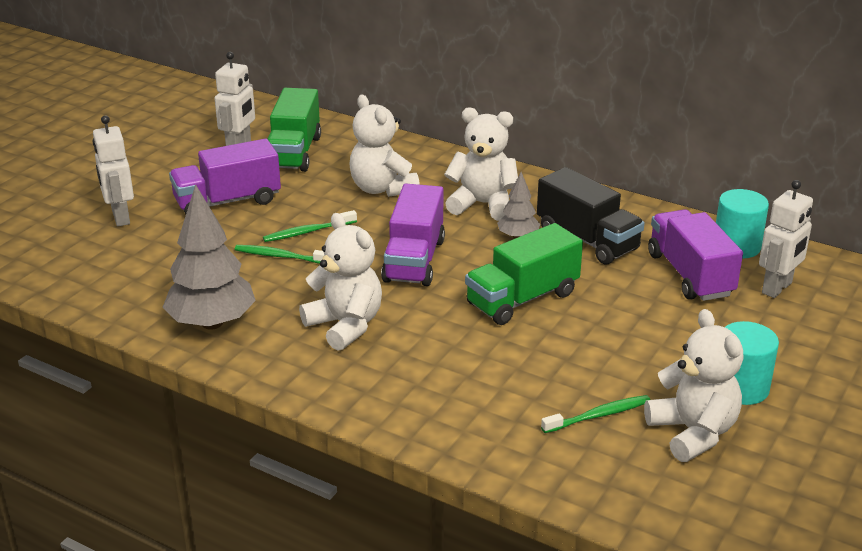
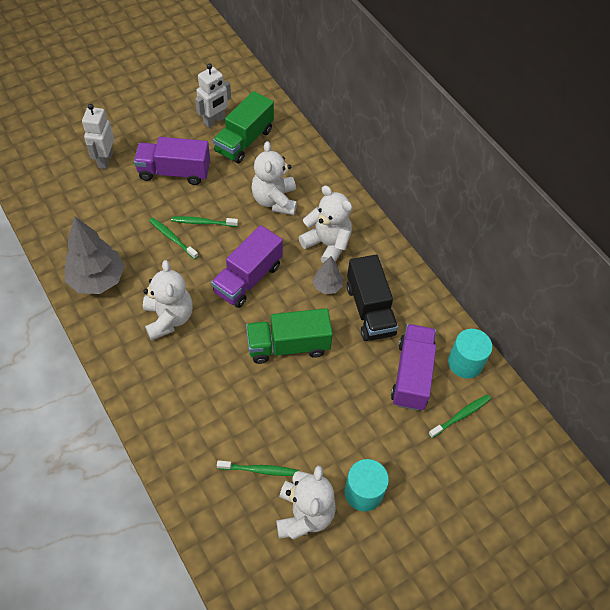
camera: 25 degrees right, 25 degrees up
white robot [759,180,813,298] -> green toothbrush [428,395,491,438]

